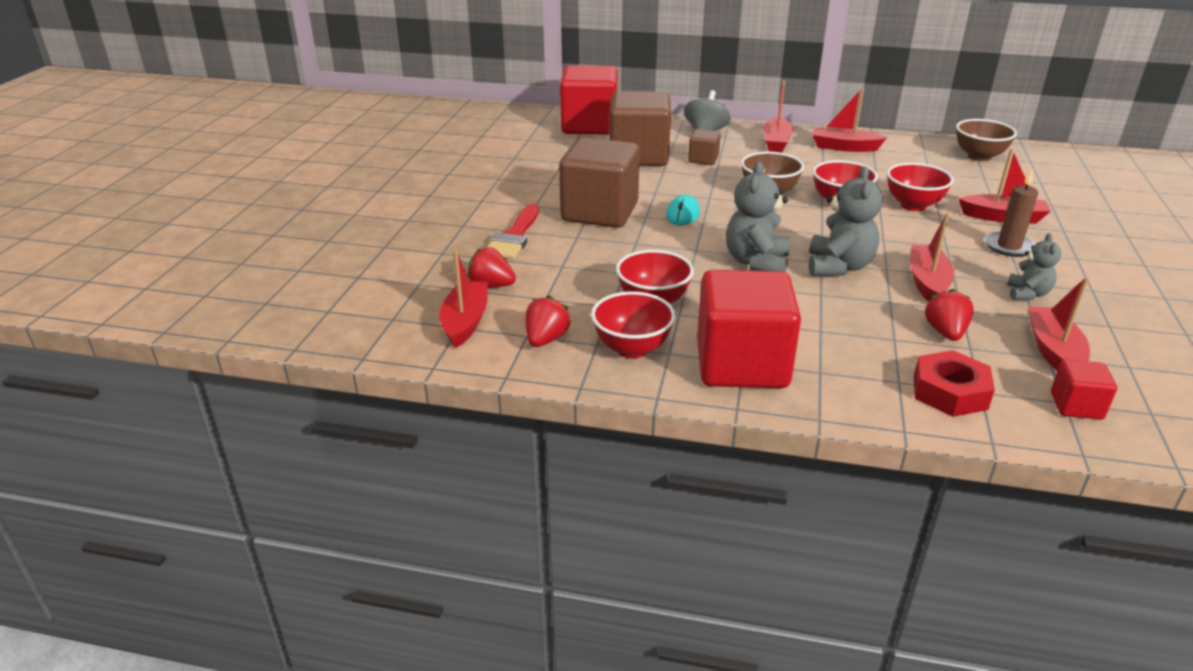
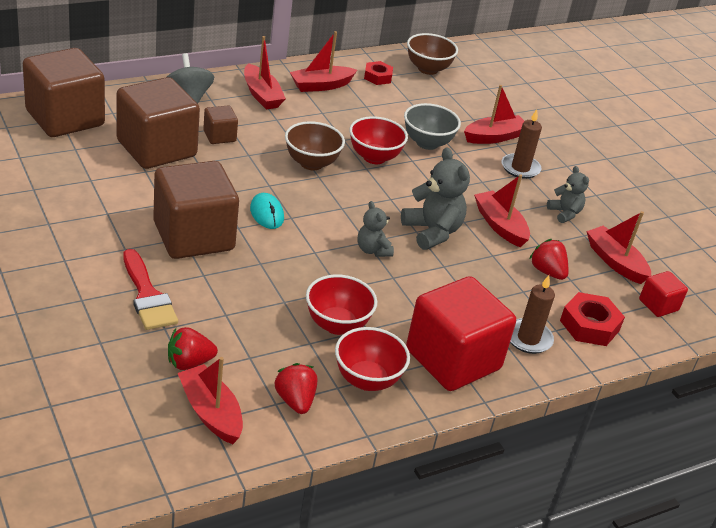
camera: 45 degrees left, 5 degrees up
red cube [560,65,618,135] -> brown cube [23,48,105,137]
grey teddy bear [726,161,790,272] -> grey teddy bear [358,201,394,257], size x0.59
red bowl [887,163,954,211] -> grey bowl [404,103,461,150]
none -> red nut [364,61,393,85]
none -> brown candle [510,275,555,354]

